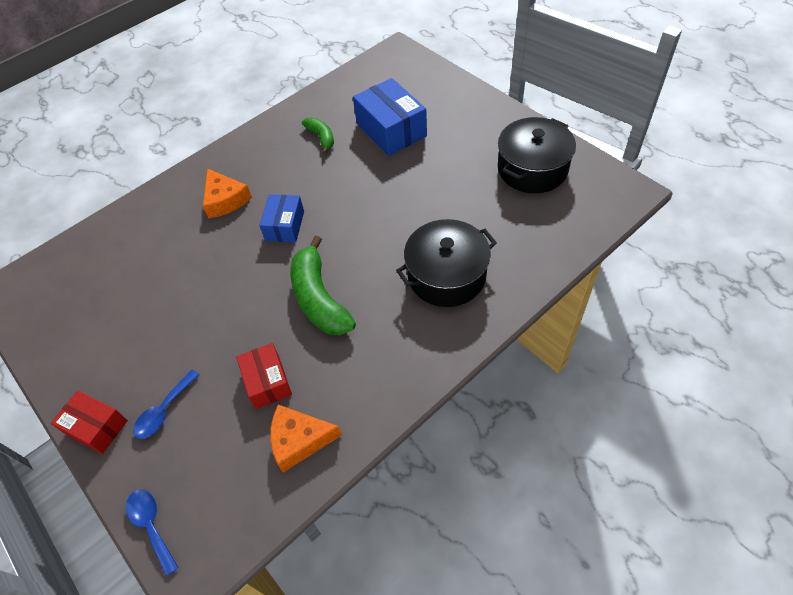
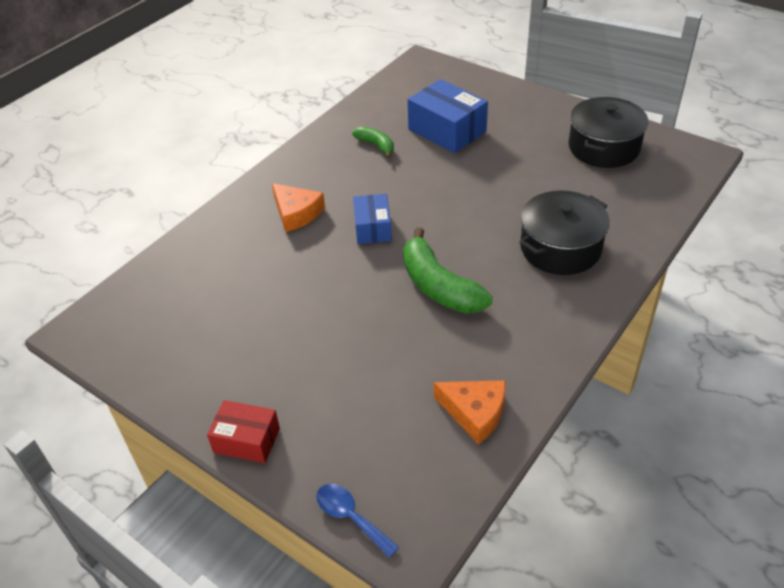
camera: 15 degrees left, 10 degrees down
blue spoon [133,370,200,439] -> none
red box [236,343,292,409] -> none
orange cheese [270,405,342,473] -> orange cheese turned 135 degrees counterclockwise [434,380,505,445]

